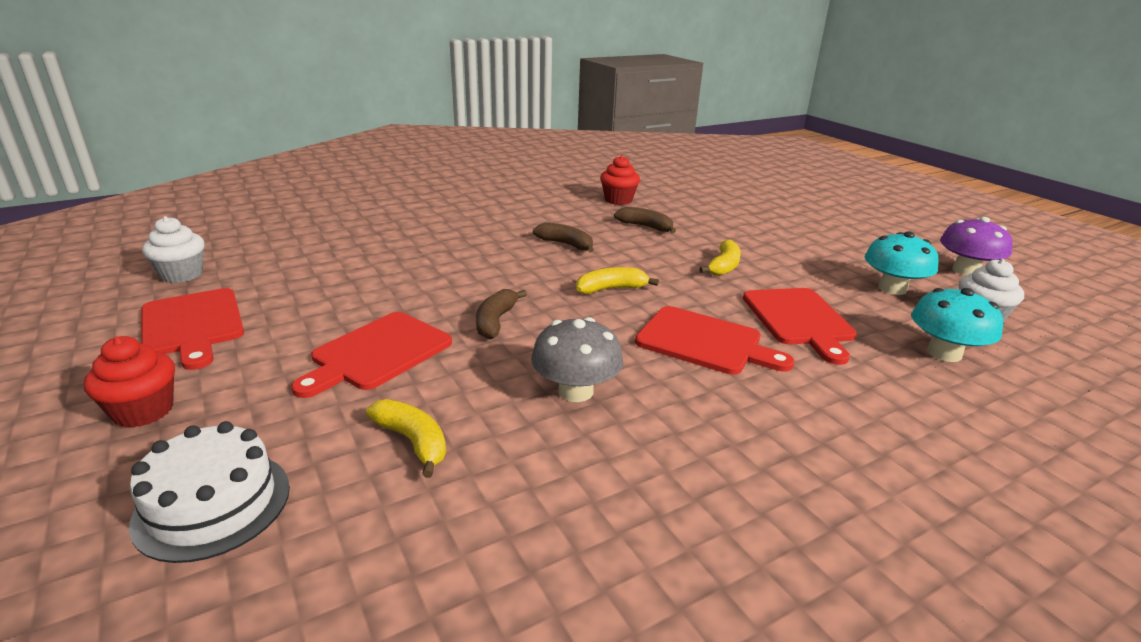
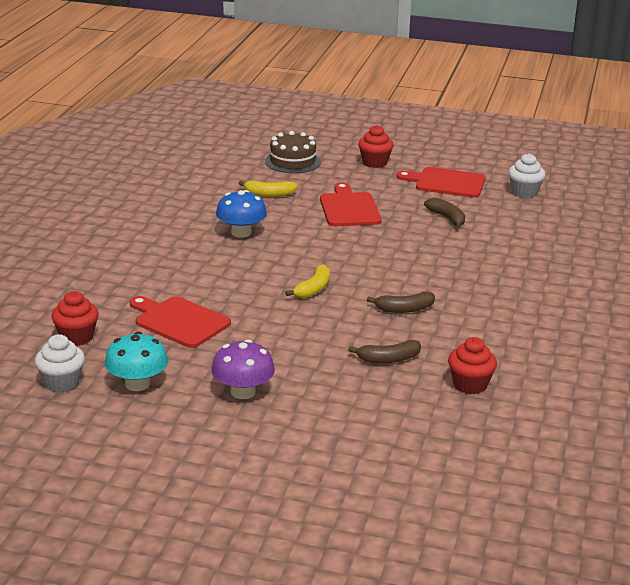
camera: 135 degrees right, 0 degrees up
white cake [129,421,290,563] -> brown cake [265,131,321,173]
brown banana [476,289,527,340] -> brown banana moved to [424,198,465,228]
grey mushroom [531,317,623,402] -> blue mushroom [216,190,267,238]
red cutting board [635,306,794,375] -> none
yellow banana [699,240,741,276] -> none
turquoise mushroom [911,288,1003,362] -> red cupcake [51,291,99,346]
purple mushroom [940,217,1013,275] -> purple mushroom moved to [211,340,275,399]

